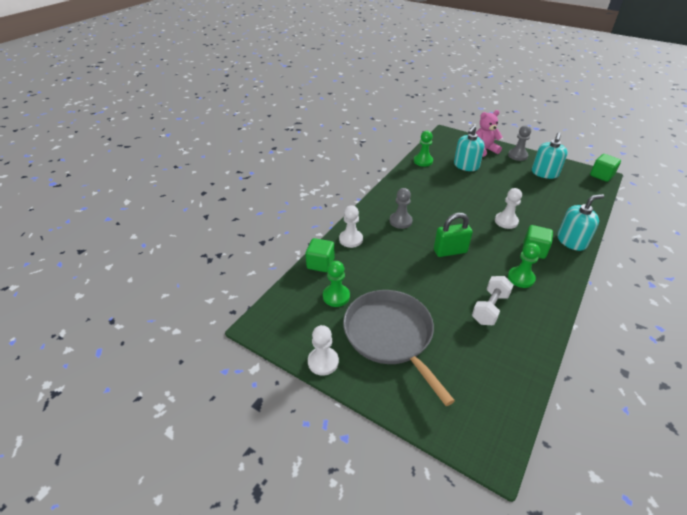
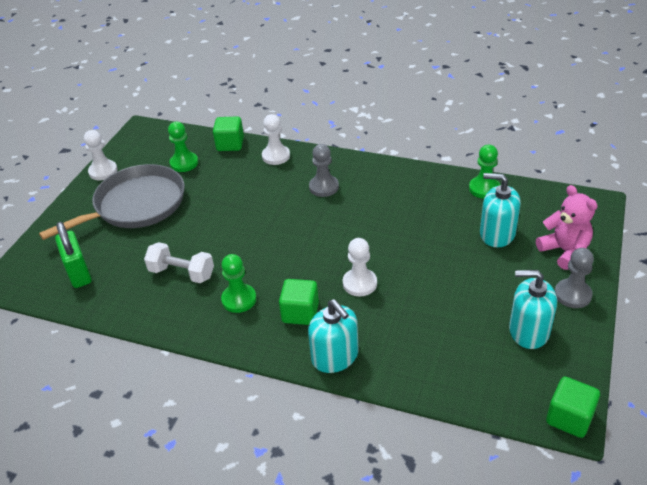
camera: 80 degrees right, 0 degrees up
green padlock [434,213,473,257] -> green padlock moved to [55,222,92,288]

